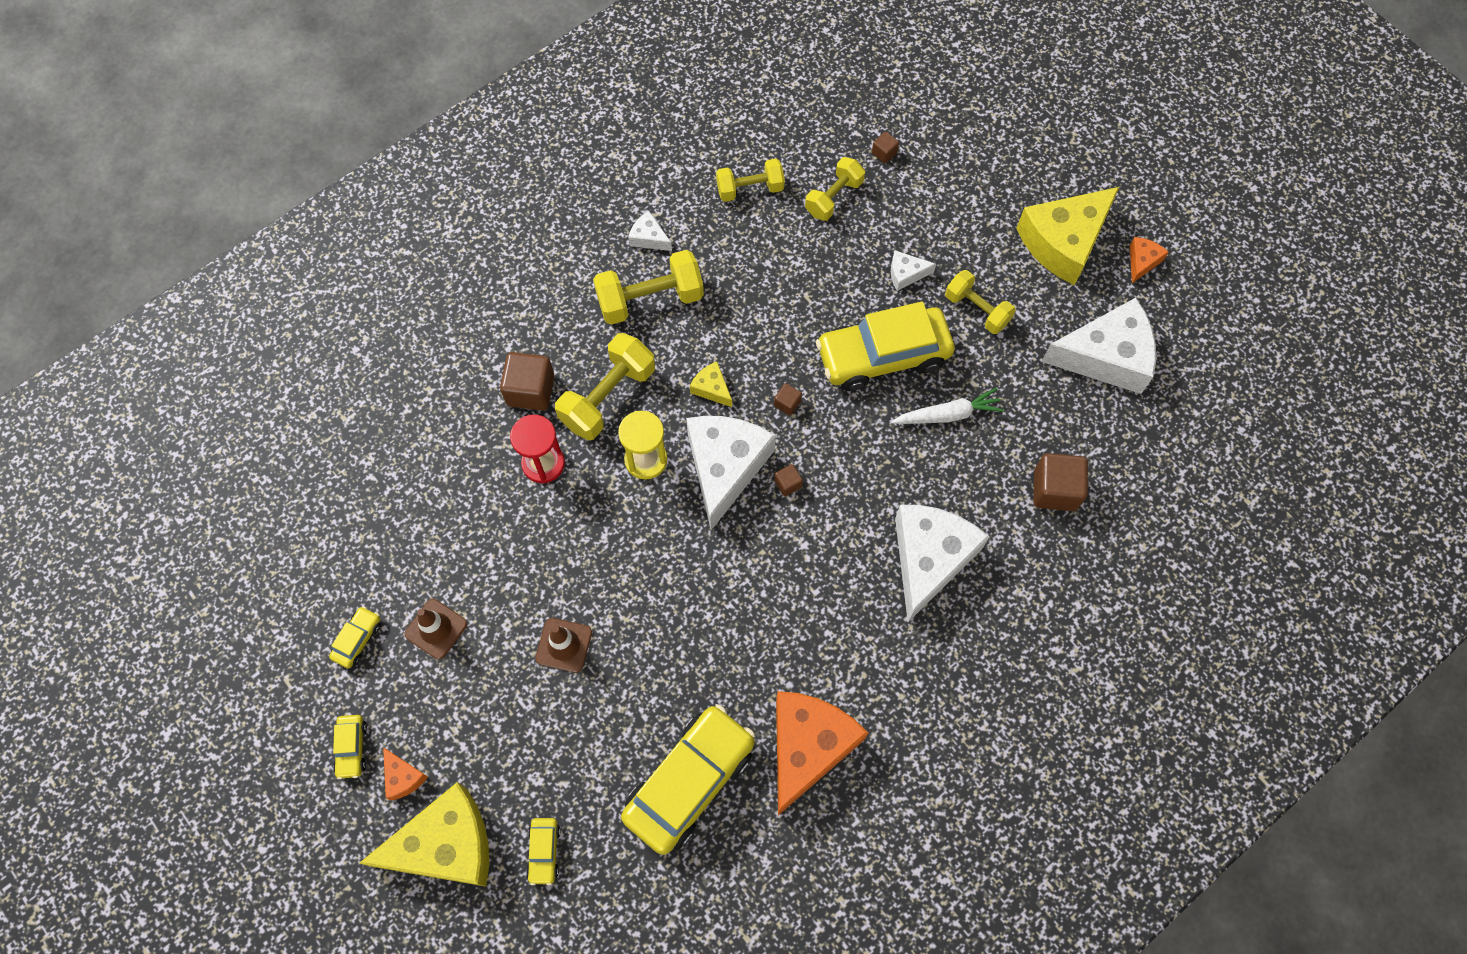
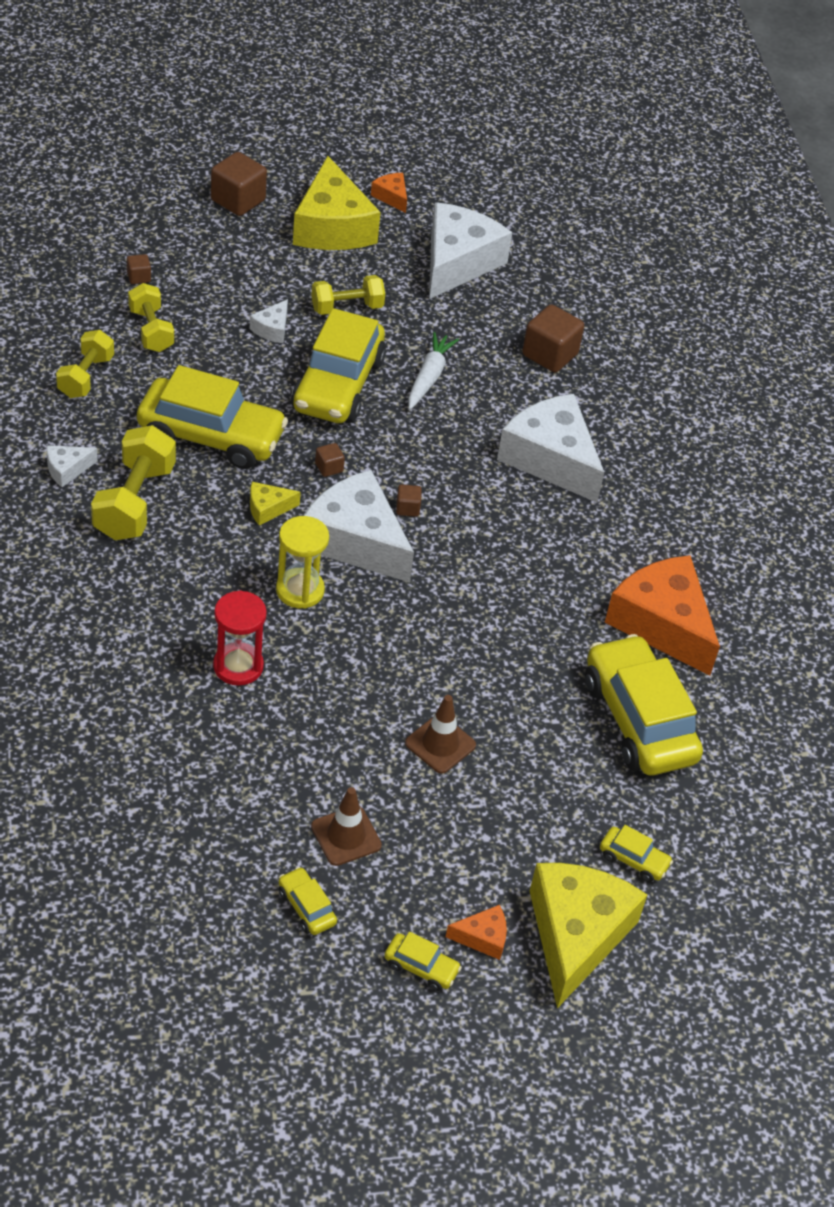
camera: 65 degrees left, 20 degrees down
brown cube [500,352,554,411] -> brown cube moved to [211,152,267,216]
yellow dumbbell [555,333,655,440] -> none
none -> yellow car [137,365,288,469]

